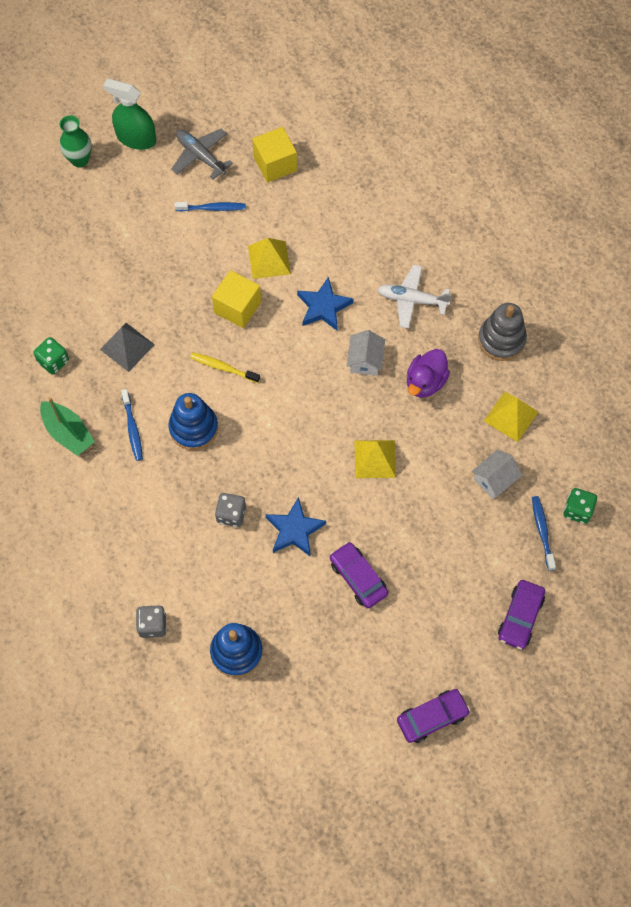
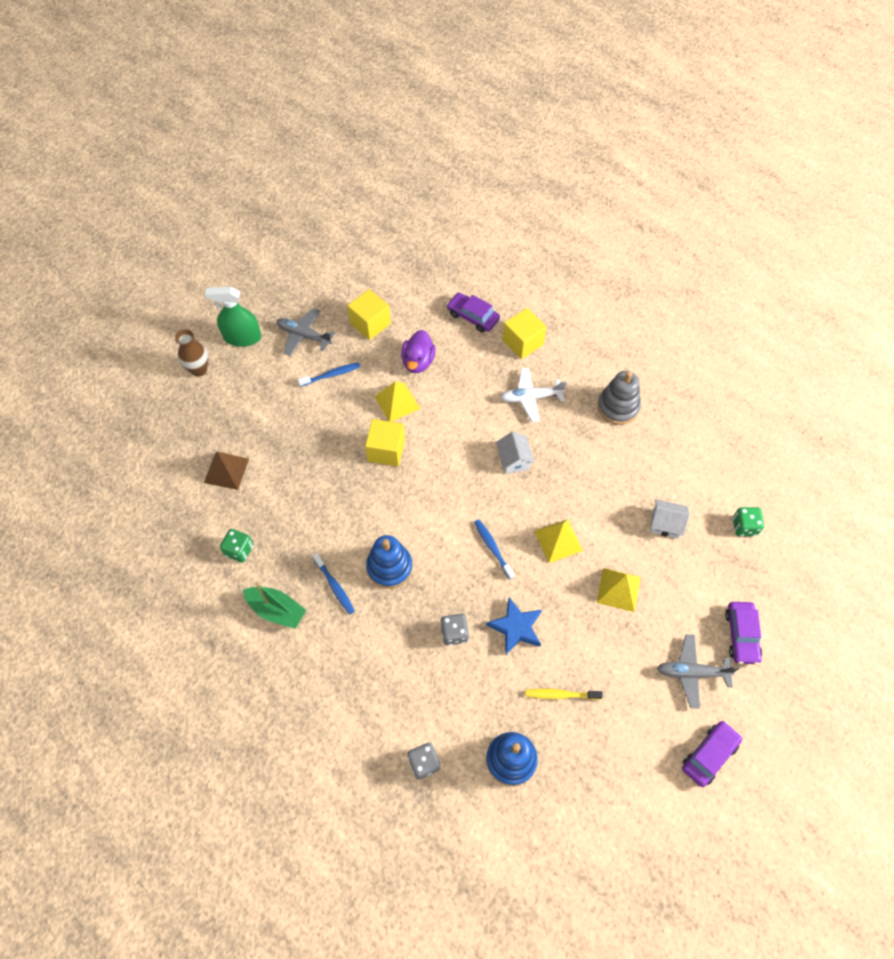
camera: 20 degrees left, 5 degrees down
green vase [59,115,92,168] -> brown vase [175,329,208,377]
grey pyramid [100,323,155,372] -> none
yellow toothbrush [190,352,260,383] -> yellow toothbrush moved to [525,689,603,700]
blue star [297,277,353,331] -> none
purple car [330,542,388,608] -> purple car moved to [447,293,500,333]
purple duck [407,349,450,398] -> purple duck moved to [401,330,436,373]
white house [472,450,522,499] -> white house turned 75 degrees clockwise [650,499,690,539]
yellow pyramid [484,391,538,442] -> yellow pyramid moved to [597,568,641,612]
blue toothbrush [532,496,556,571] -> blue toothbrush moved to [474,520,515,580]
none -> brown pyramid [204,452,249,490]
none -> yellow cube [503,308,547,359]
none -> grey plane [657,634,739,709]

